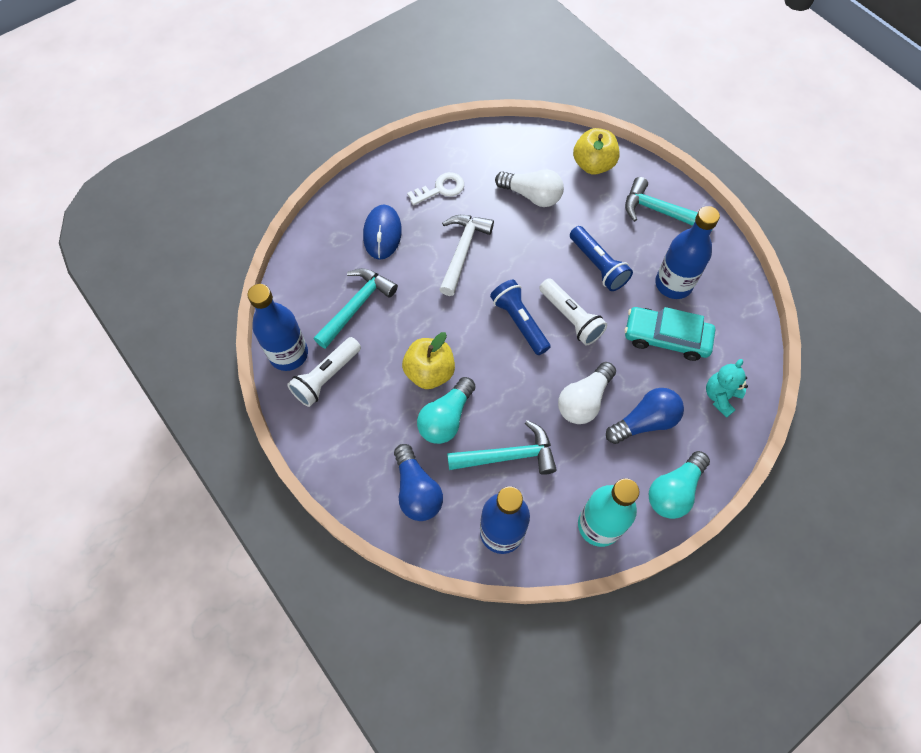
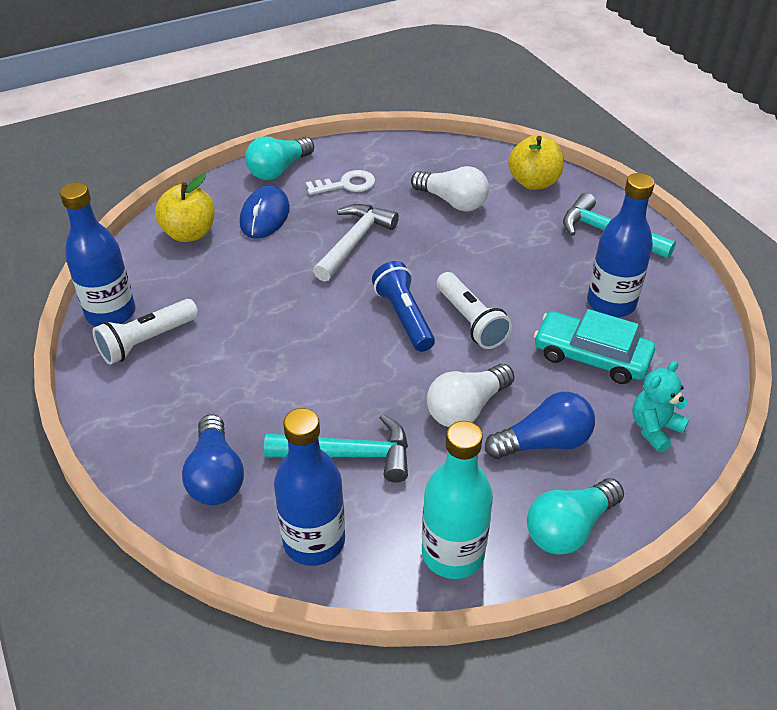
camera: 10 degrees right, 20 degrees down
turquoise hammer [314,268,398,349] -> none
yellow apple [402,332,455,389] -> yellow apple moved to [155,174,215,242]
turquoise light bulb [417,377,475,444] -> turquoise light bulb moved to [245,137,314,180]
blue flashlight [570,226,633,291] -> none

